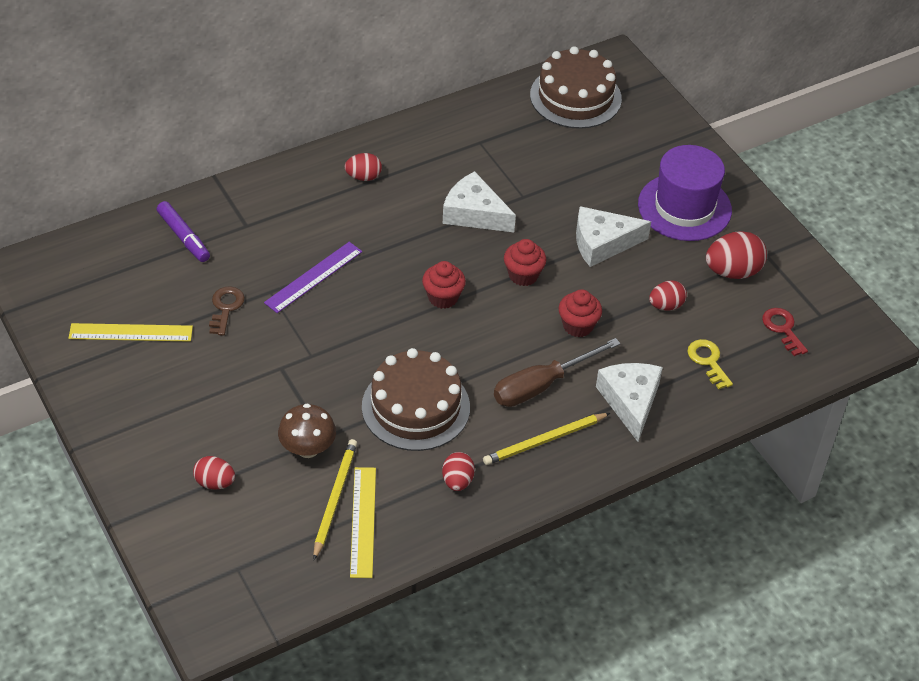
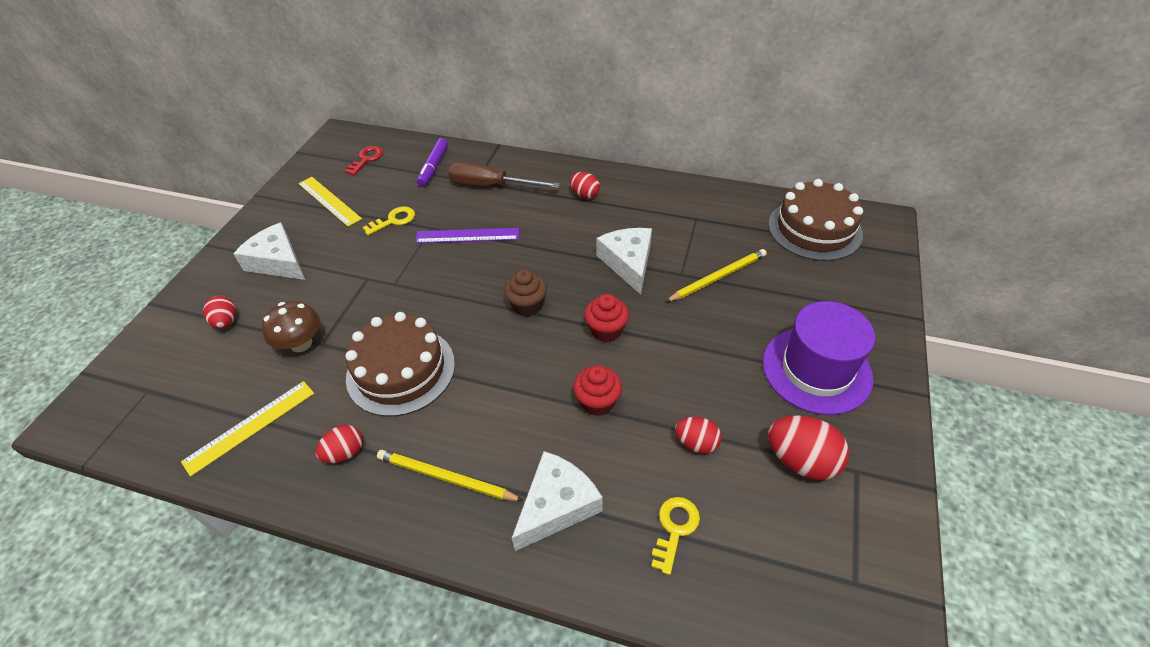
camera: 50 degrees right, 0 degrees up
brown key [209,286,245,336] -> yellow key [363,207,415,236]
yellow pencil [313,439,357,560] -> yellow pencil moved to [666,249,767,302]
red cupcake [422,261,466,309] -> brown cupcake [504,269,547,317]
brown screwdriver [494,338,621,407] -> brown screwdriver moved to [448,162,560,188]
white cheese [576,206,651,267] -> white cheese moved to [233,222,305,280]
red key [762,308,808,356] -> red key moved to [345,146,383,176]

